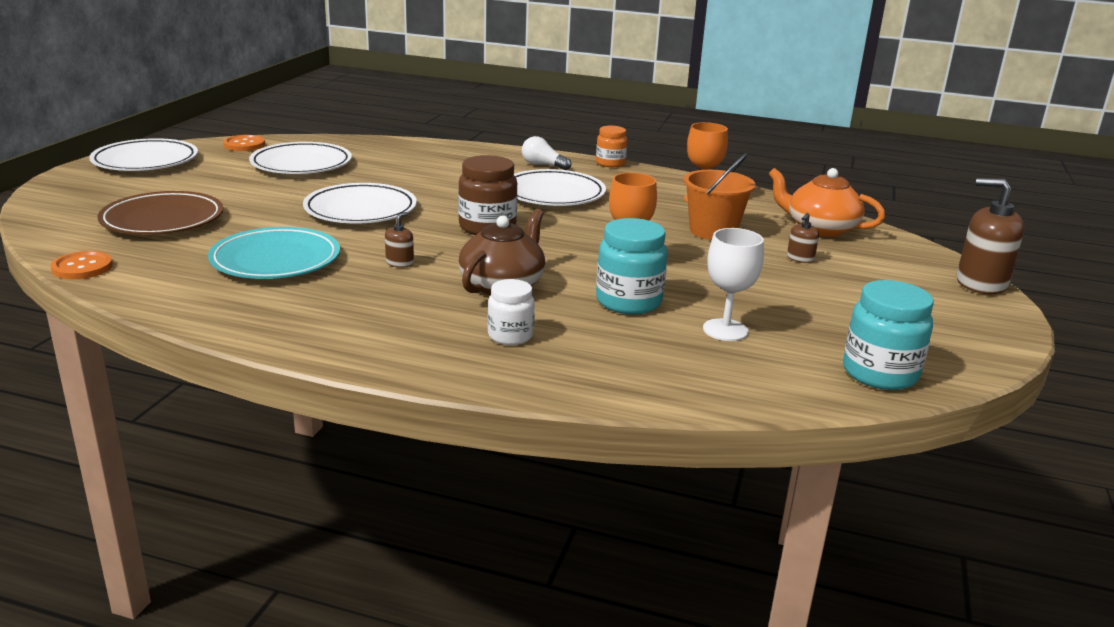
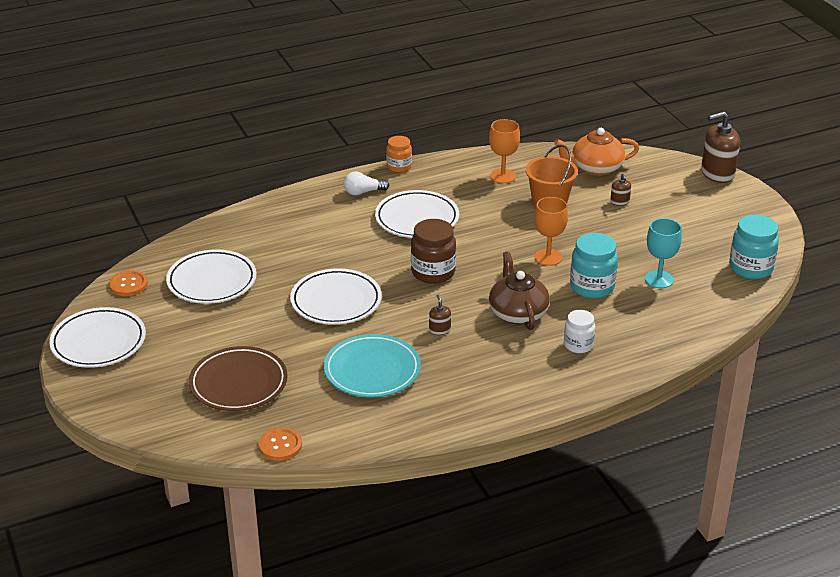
camera: 40 degrees left, 10 degrees up
white goblet [703,228,764,341] -> turquoise goblet [645,218,682,288]

